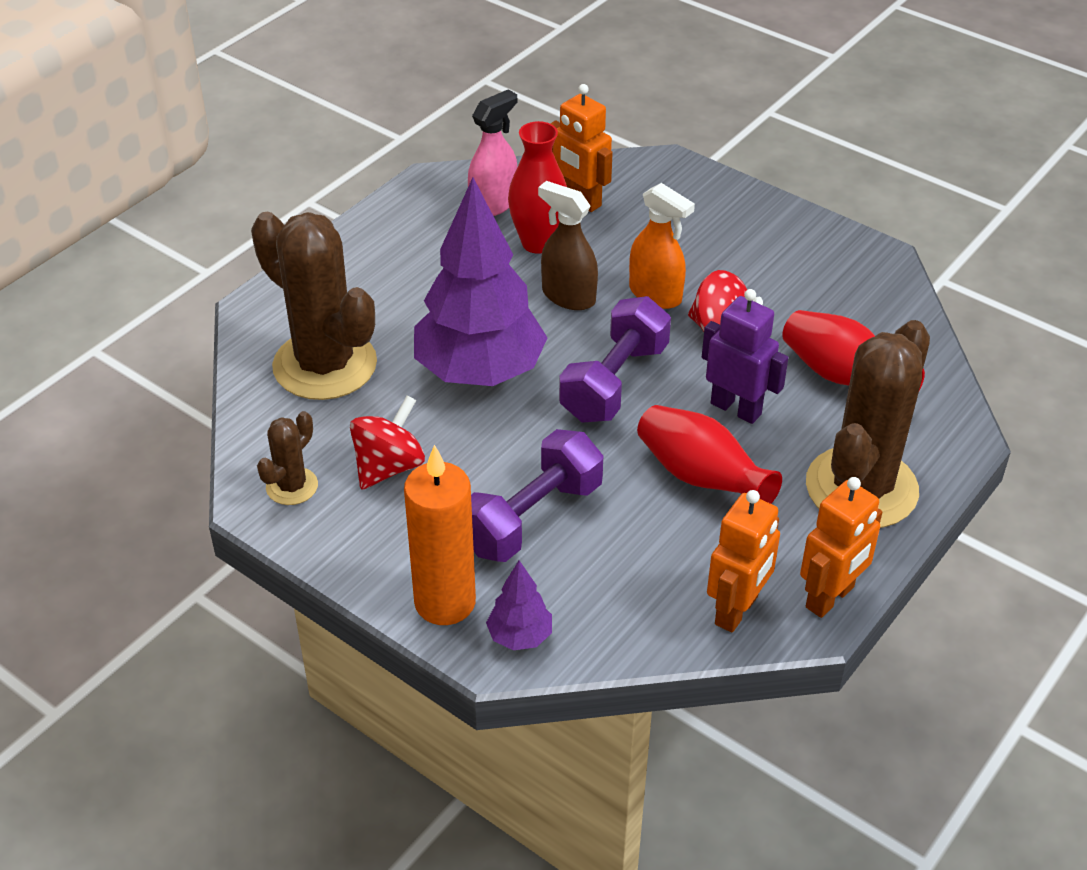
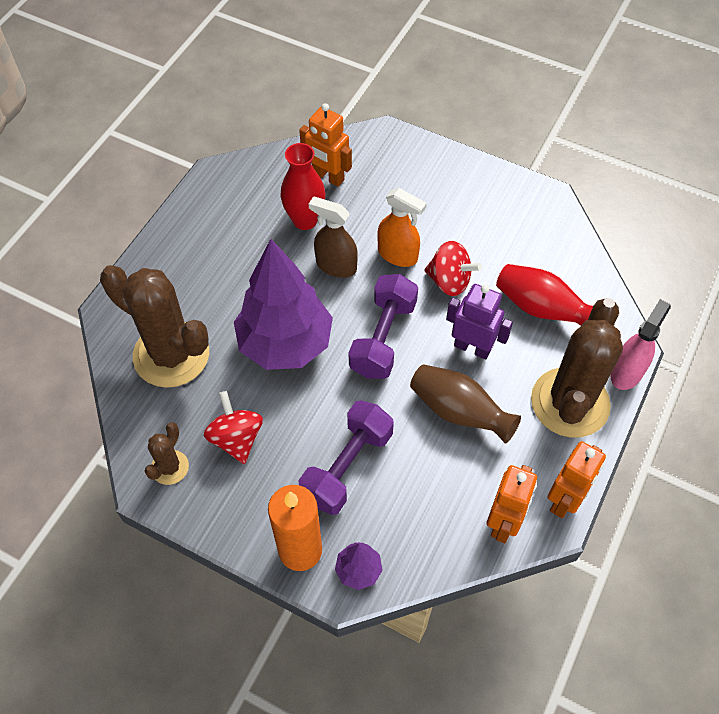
camera: 10 degrees left, 15 degrees up
red spinning top [350,395,425,490] -> red spinning top turned 45 degrees counterclockwise [204,391,263,464]
pink spray bottle [468,89,518,216] -> pink spray bottle moved to [610,299,671,390]
red vase [637,405,782,504] -> brown vase [410,365,521,444]

